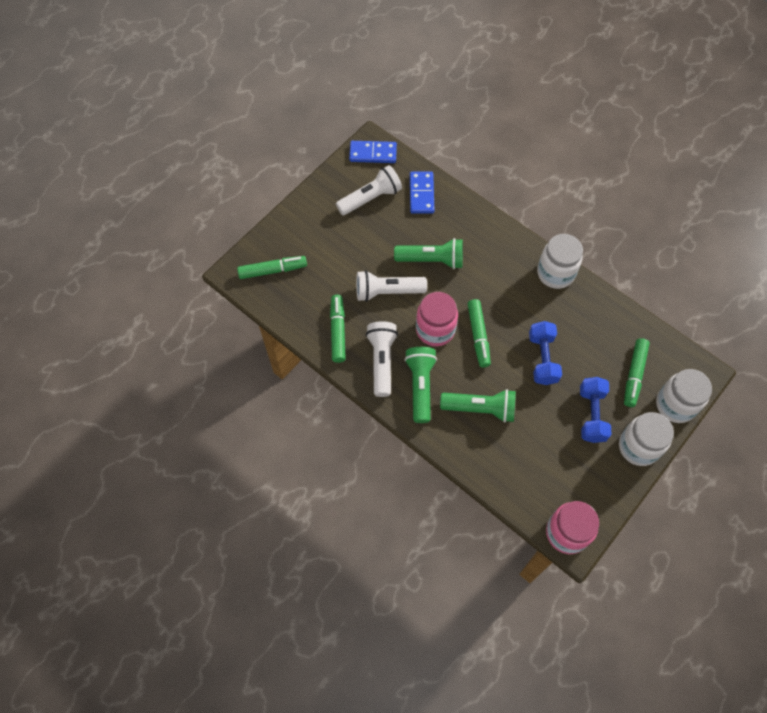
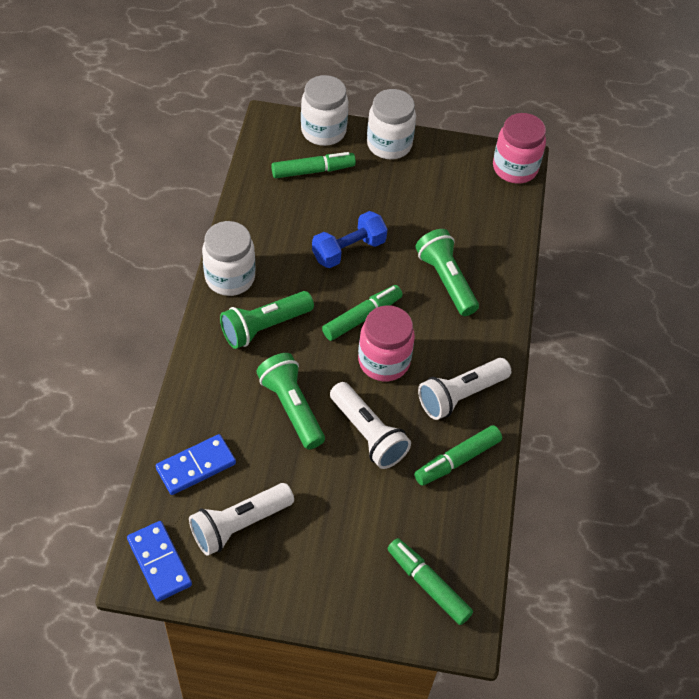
camera: 125 degrees left, 10 degrees down
white flashlight [336,165,402,215] -> white flashlight turned 60 degrees counterclockwise [189,483,294,556]
green flashlight [404,347,437,423] -> green flashlight moved to [220,291,314,349]
blue dumbbell [580,377,612,443] -> none

